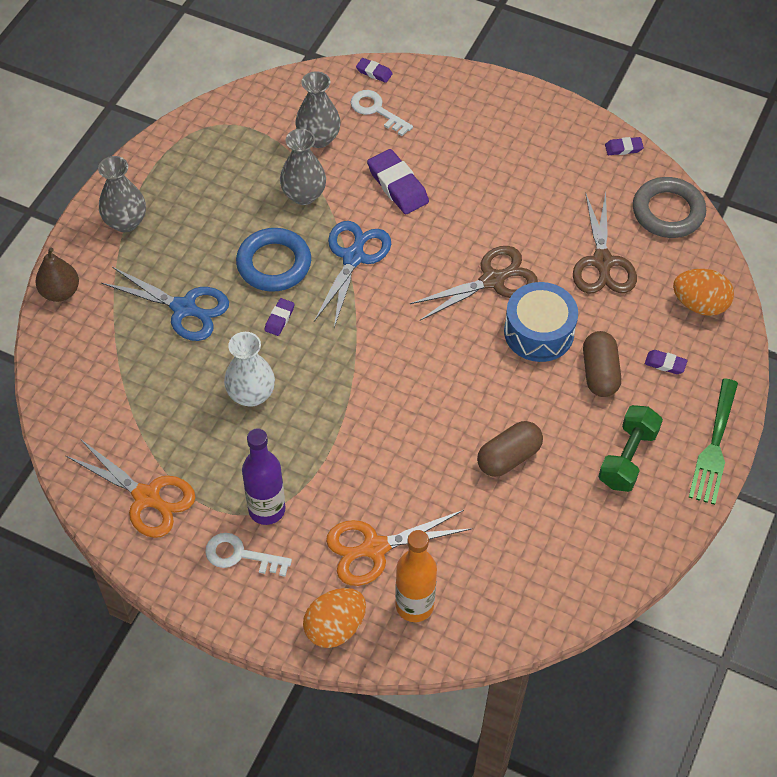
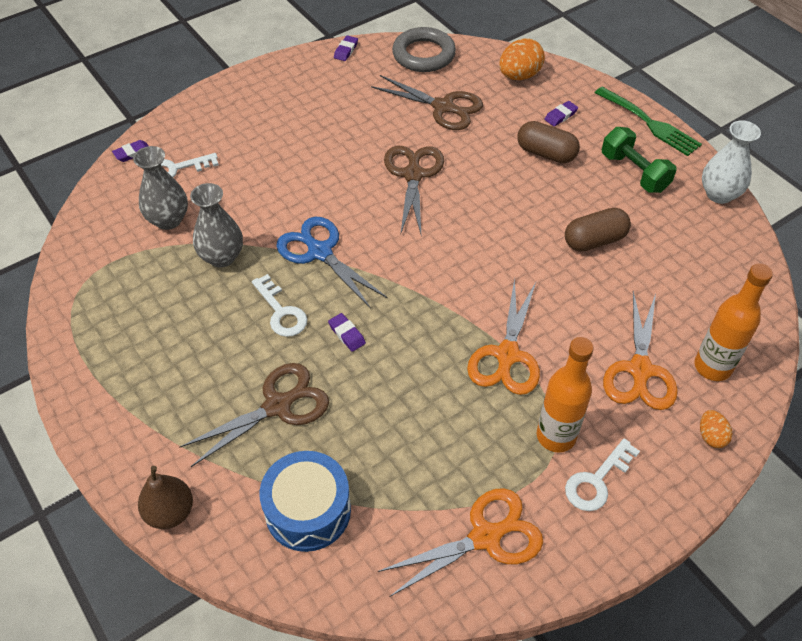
camera: 60 degrees left, 5 degrees down
grey vase [98,156,146,232] -> none
blue scissors [101,267,229,341] -> brown scissors [179,363,329,467]
white vase [224,332,275,407] -> white vase moved to [702,120,761,204]
blue ring [236,228,311,292] -> white key [252,274,308,337]
purple bottle [242,429,286,525] -> orange bottle [537,337,594,452]
orange egg [303,588,366,648] -> orange egg [700,410,732,448], size x0.55
purple eraser [367,149,429,214] -> none
brown capsule [477,421,543,477] -> brown capsule turned 75 degrees clockwise [565,208,631,252]
blue drum [504,282,578,362] -> blue drum moved to [259,451,351,552]
none -> orange scissors [467,278,540,395]

